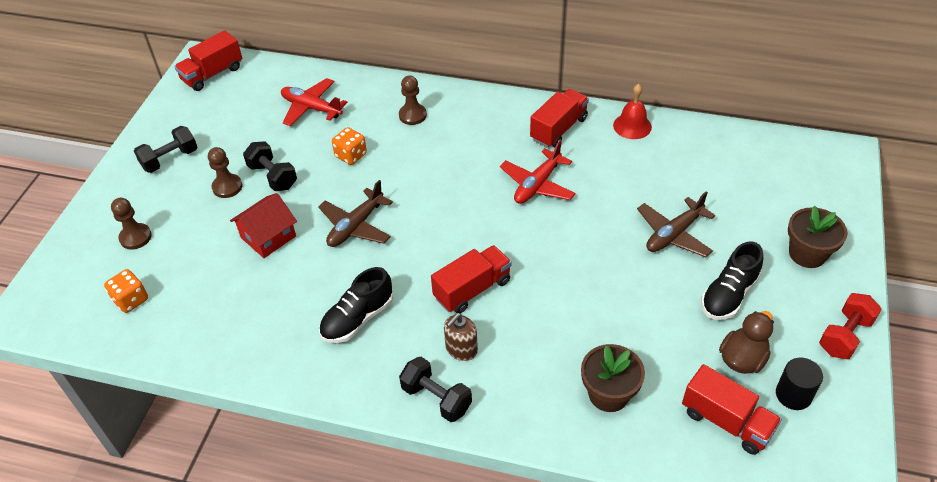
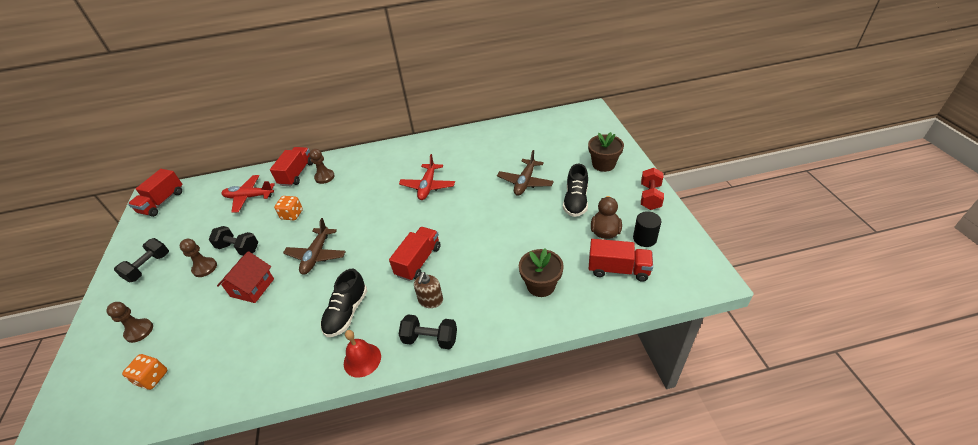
camera: 25 degrees left, 5 degrees down
red truck [530,89,589,148] -> red truck moved to [270,147,313,186]
red bell [613,84,652,139] -> red bell moved to [344,330,381,378]

